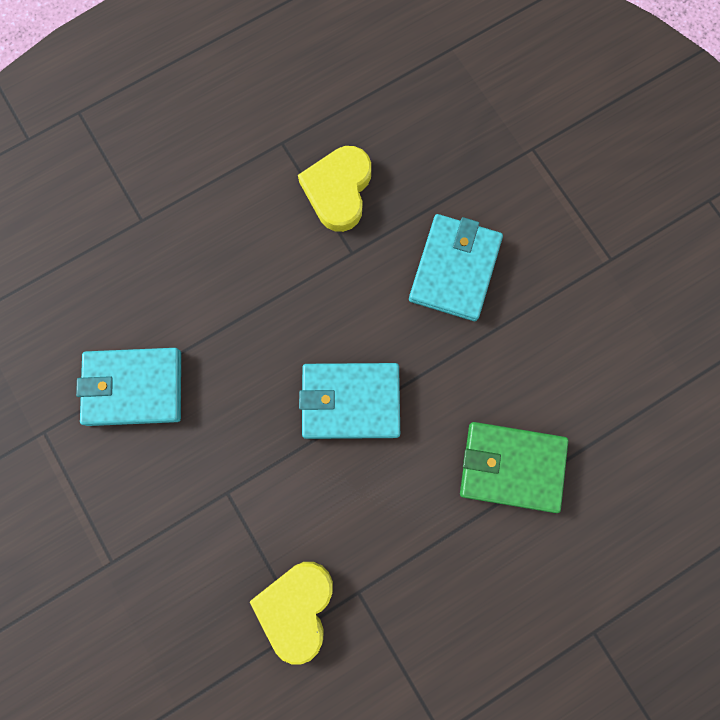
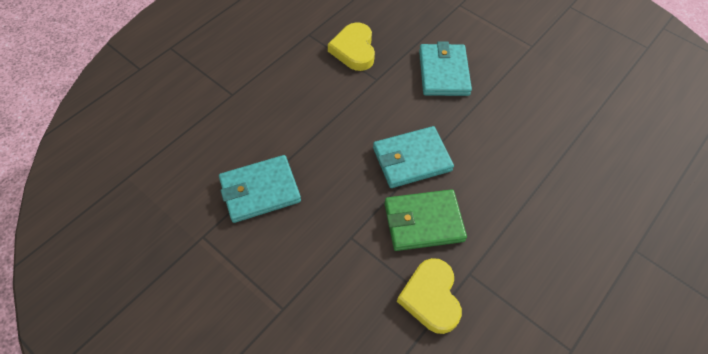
camera: 20 degrees left, 20 degrees down
green wallet [460,422,568,513] -> green wallet moved to [384,189,467,251]

